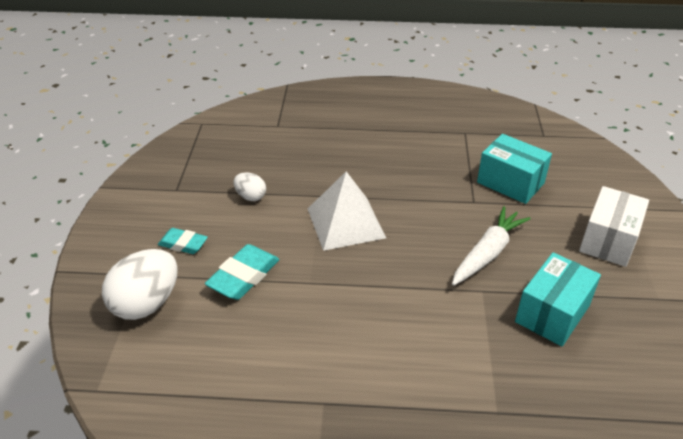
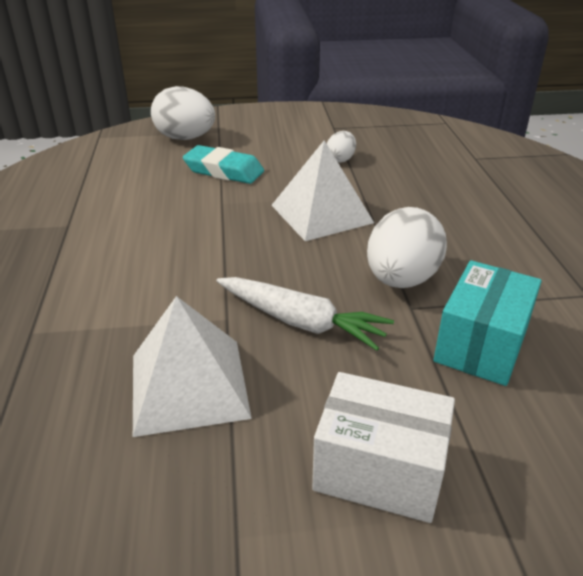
camera: 80 degrees right, 5 degrees down
turquoise eraser [158,228,208,254] -> none
turquoise box [515,252,601,347] -> white pyramid [133,296,252,437]
none -> white egg [367,207,447,288]

